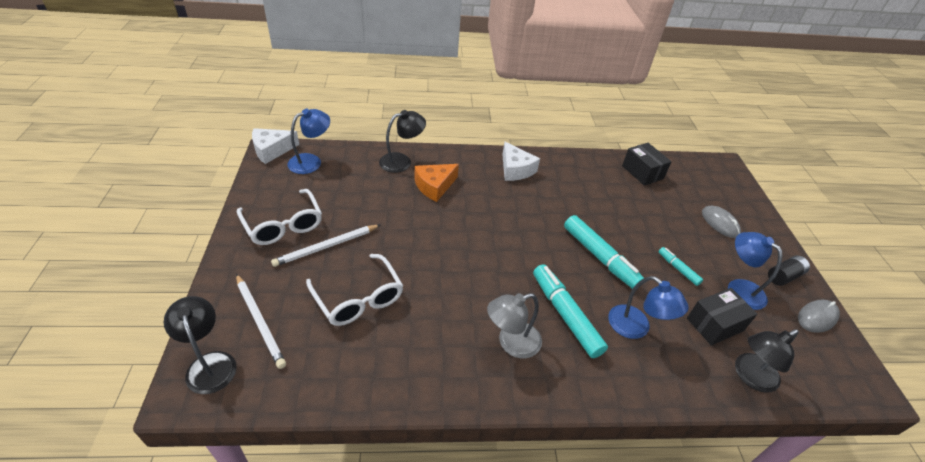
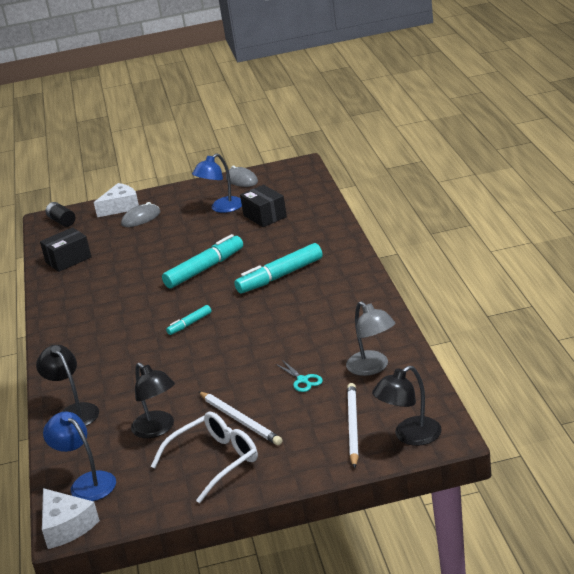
camera: 90 degrees left, 15 degrees down
white pencil [236,274,286,369] -> white pencil turned 45 degrees counterclockwise [347,383,359,469]
white glasses [306,254,403,326] -> turquoise scissors [276,360,323,392]
orange cheese [415,164,459,202] -> none
grey lamp [487,293,542,358] -> grey lamp moved to [346,301,395,376]
white cheese [502,142,540,181] -> white cheese moved to [94,183,139,217]
blue lamp [608,276,689,339] -> none
turquoise marker [659,247,703,286] -> turquoise marker moved to [166,305,212,335]
black lamp [735,329,799,393] -> black lamp moved to [131,363,175,438]
black battery [768,256,810,286] -> black battery moved to [46,202,75,227]

